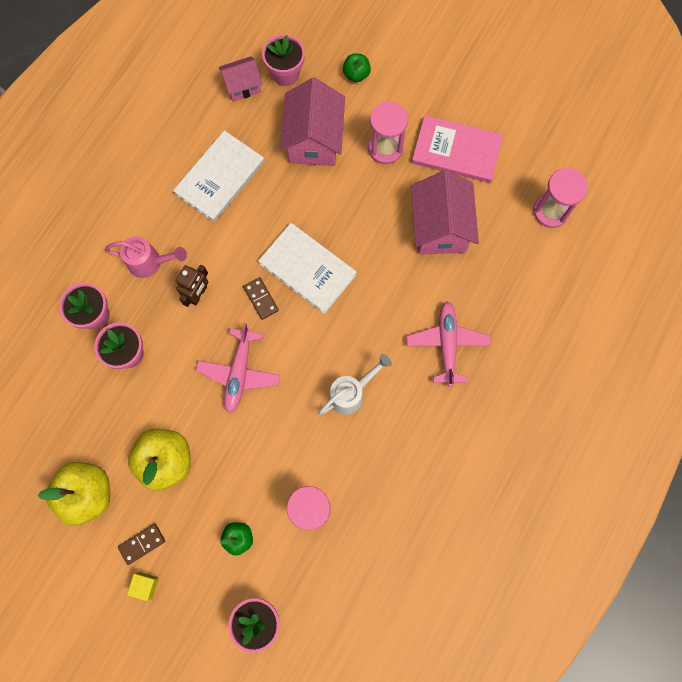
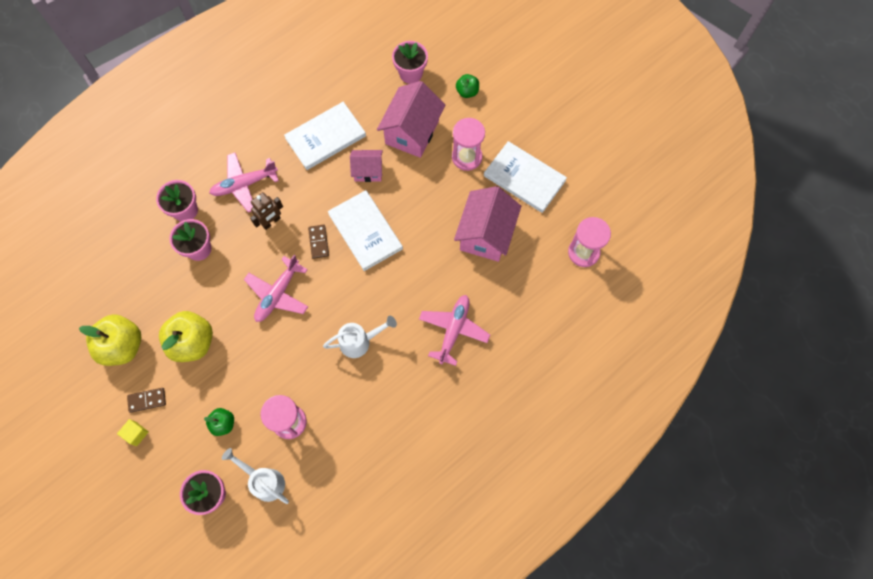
camera: 20 degrees right, 5 degrees down
pink watering can [105,236,187,278] -> pink plane [209,153,279,213]
pink house [219,56,262,102] -> pink house moved to [350,150,383,182]
pink book [412,115,503,183] -> white book [484,141,567,213]
none -> white watering can [222,448,289,504]

